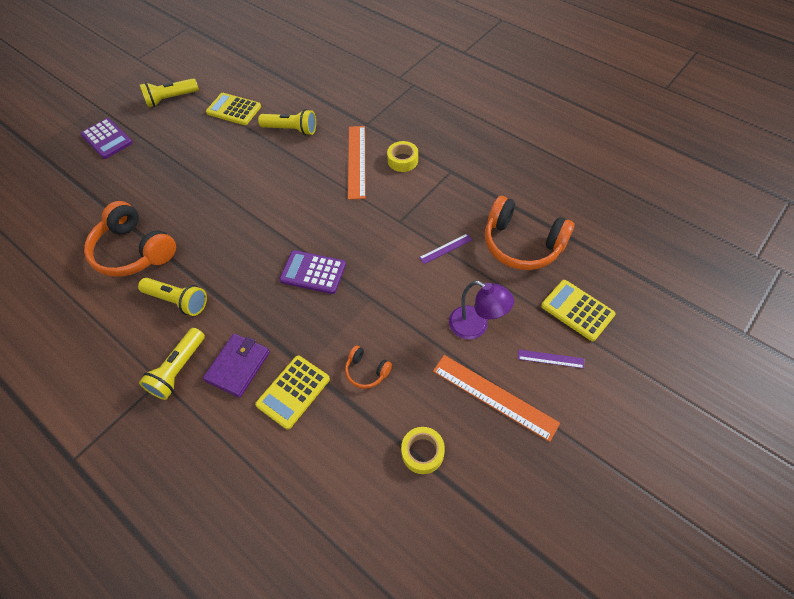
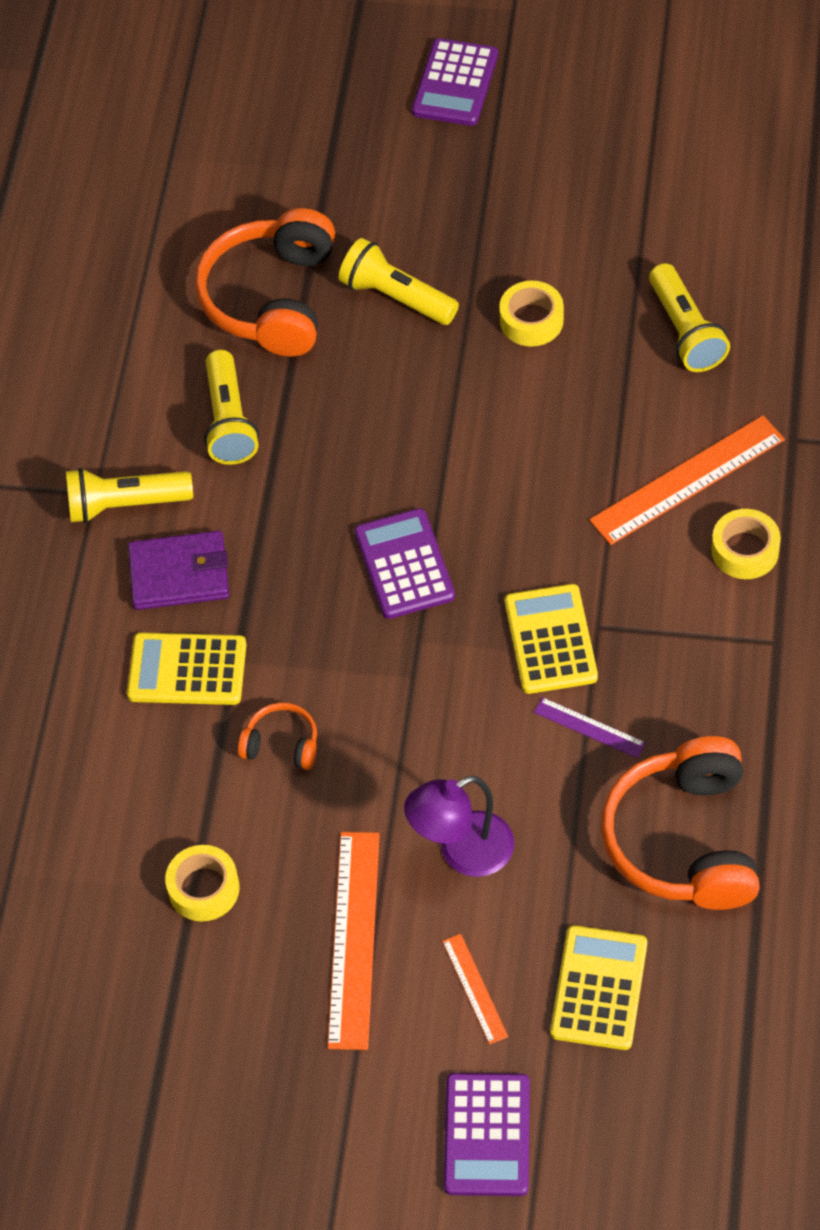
camera: 60 degrees right, 0 degrees up
yellow flashlight [140,78,199,107] -> yellow flashlight moved to [339,238,459,325]
yellow calculator [206,93,261,125] -> yellow calculator moved to [505,584,598,694]
orange headphones [345,346,392,389] -> orange headphones turned 105 degrees clockwise [238,702,317,770]
purple lamp [449,281,514,339] -> purple lamp turned 60 degrees clockwise [404,776,514,877]
purple ruler [518,350,584,368] -> orange ruler [442,934,508,1045]
none -> purple calculator [444,1073,530,1196]
none -> yellow tape [499,281,564,347]

